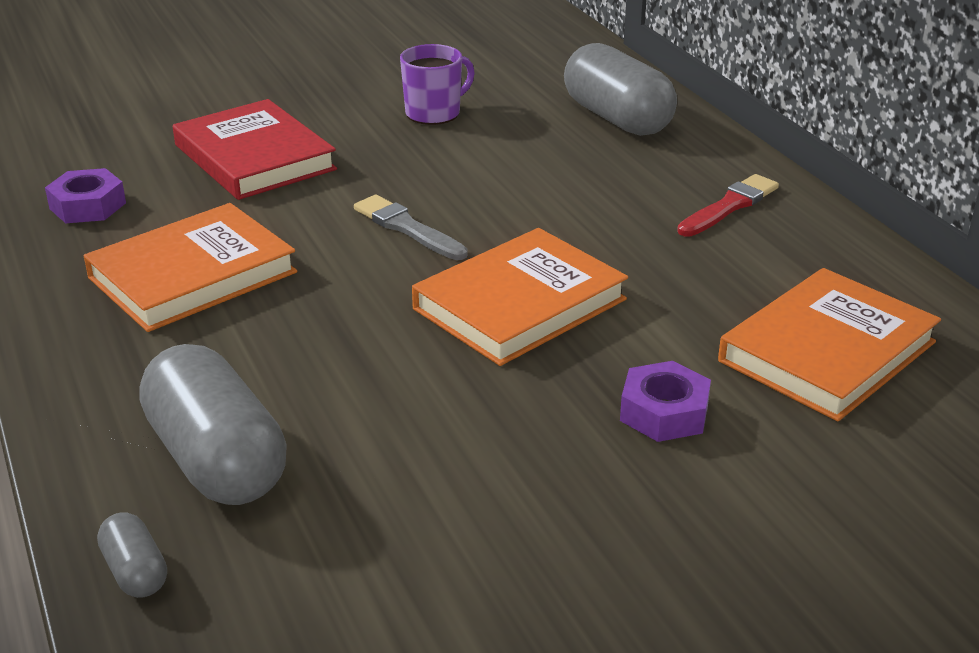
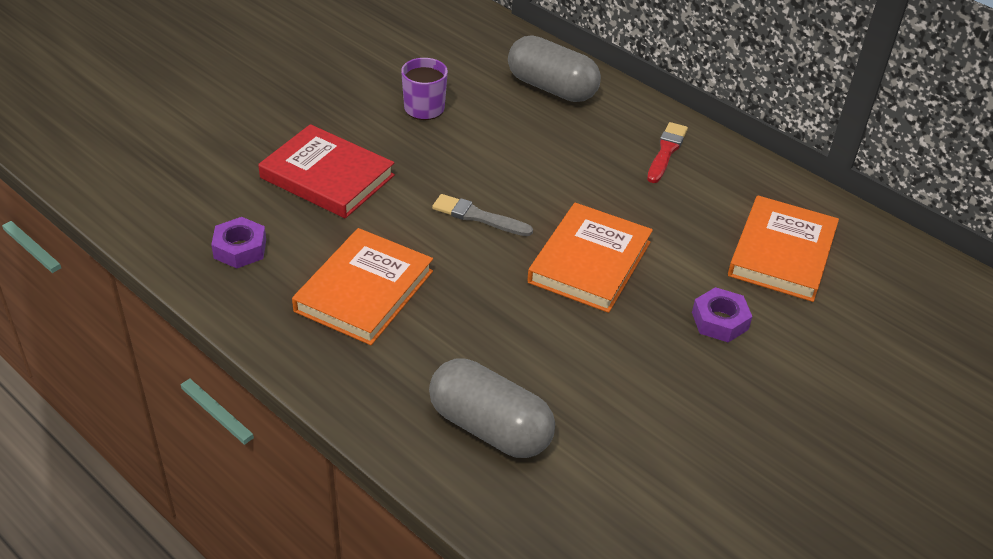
camera: 25 degrees left, 10 degrees up
grey capsule [97,512,167,598] -> none

